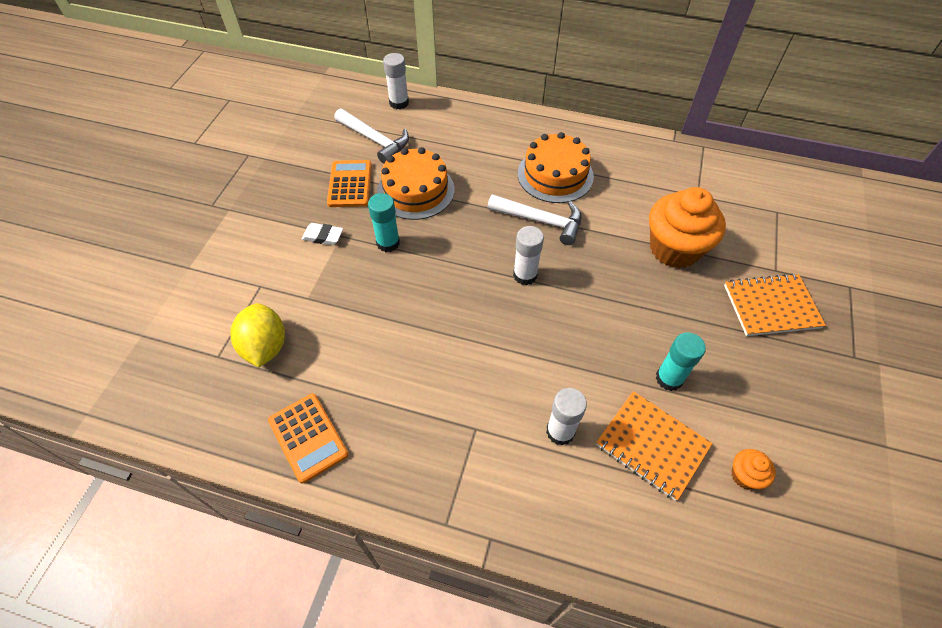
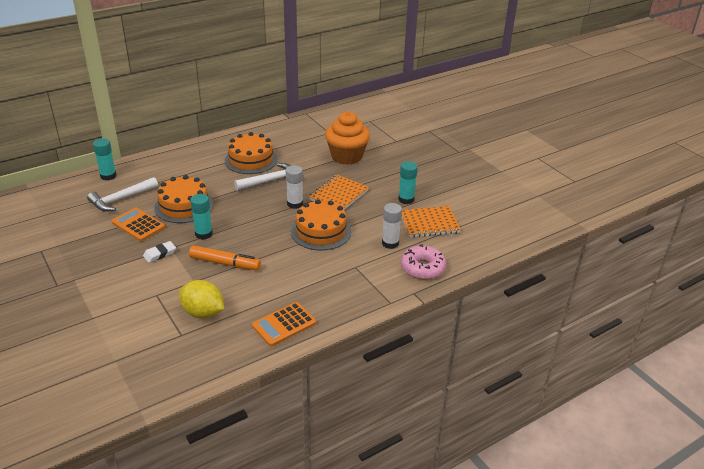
camera: 50 degrees left, 20 degrees down
orange calculator [268,394,349,483] -> orange calculator turned 135 degrees clockwise [252,302,316,346]
white hammer [334,109,409,164] -> white hammer turned 150 degrees clockwise [87,177,158,212]
white glue stick [383,53,409,110] -> turquoise glue stick [93,138,117,181]
orange notebook [724,273,826,336] -> orange notebook moved to [308,175,369,210]
orange cupcake [731,449,776,489] -> none
none -> orange marker [189,245,261,270]
none -> orange cake [291,199,351,251]
none -> pink donut [401,244,446,279]

